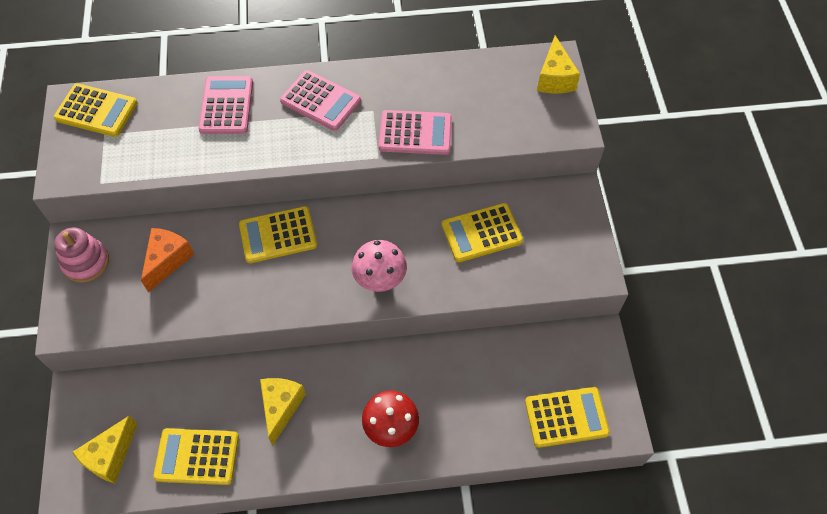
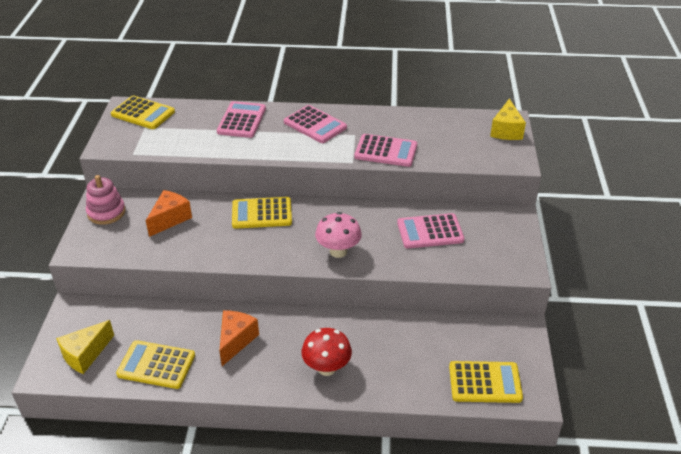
camera: 10 degrees right, 20 degrees down
yellow cheese [260,378,306,446] -> orange cheese [219,310,259,366]
yellow calculator [441,203,523,262] -> pink calculator [397,213,465,248]

